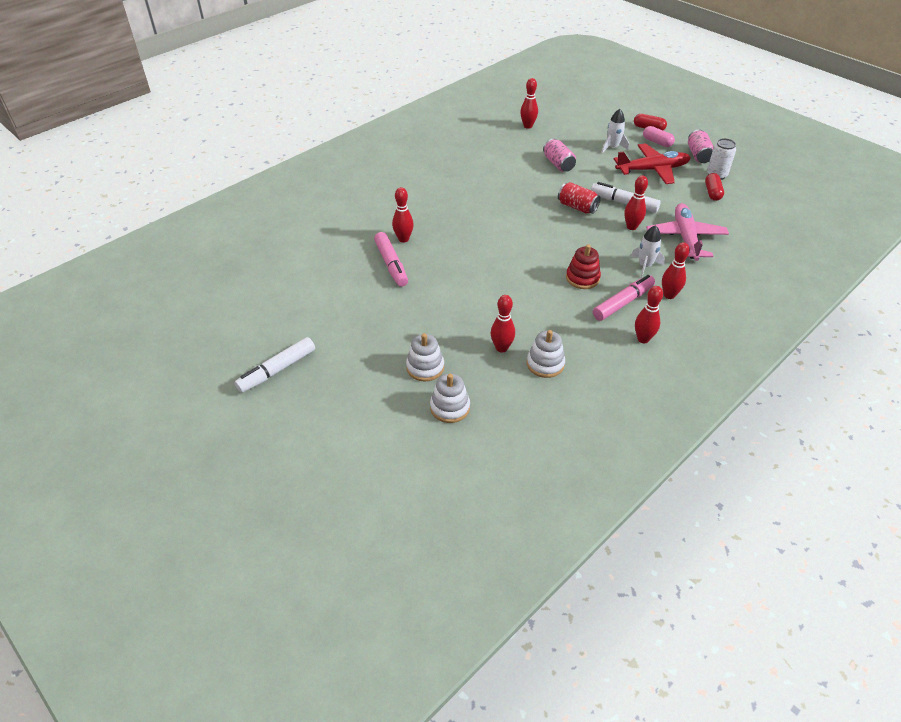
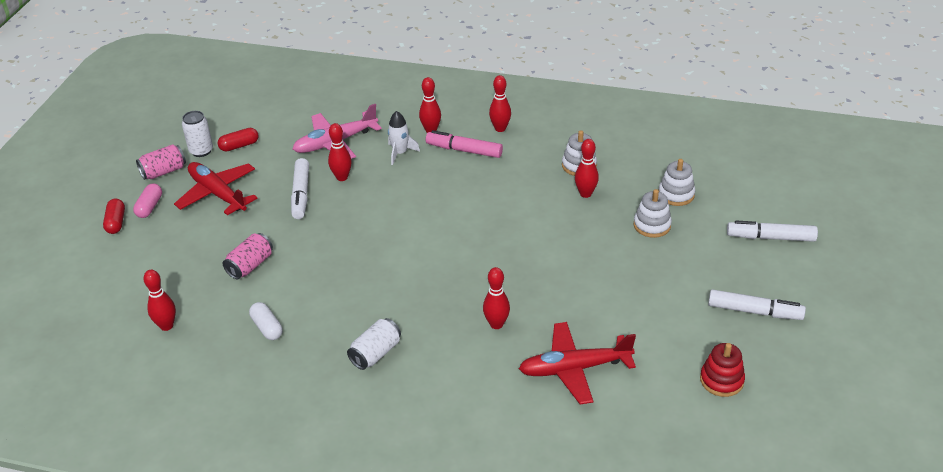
camera: 120 degrees left, 5 degrees down
pink marker [374,232,408,287] -> none
red can [558,182,601,214] -> none
red stacking toy [566,244,601,289] -> red stacking toy moved to [700,343,745,397]
white rocket [601,109,629,153] -> none
none -> white capsule [249,302,283,340]
none -> white can [347,318,401,370]
none -> red plane [519,322,636,405]
none -> white marker [727,221,818,242]

